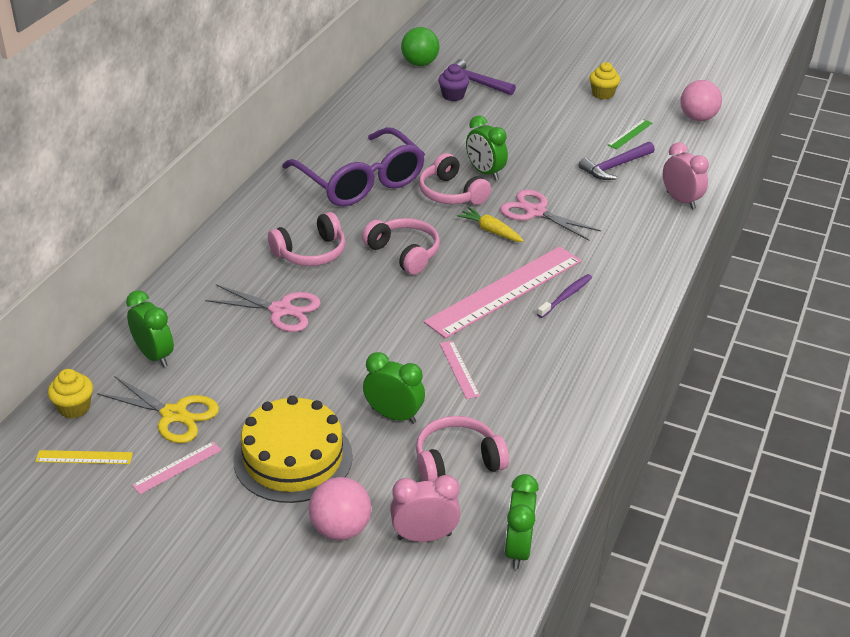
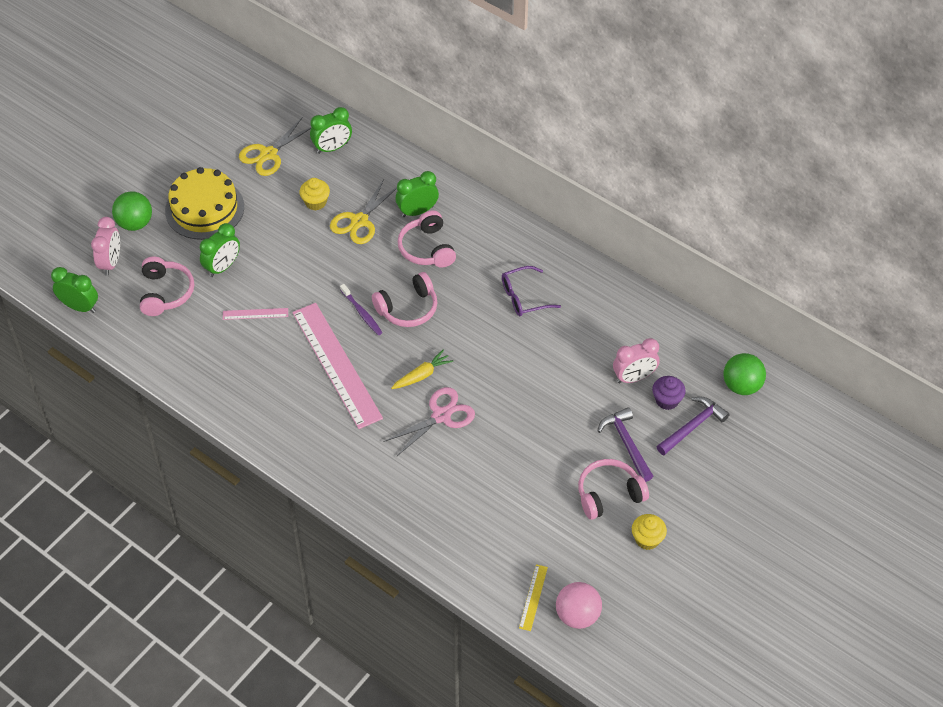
camera: 105 degrees right, 15 degrees up
yellow ruler [35,450,133,464] -> yellow ruler moved to [519,564,548,631]
yellow cupcake [48,369,93,418] -> yellow cupcake moved to [299,178,330,210]
pink ruler [132,441,222,494] -> none
pink scissors [205,285,321,332] -> yellow scissors [330,179,397,244]
purple glasses [282,127,425,207] -> purple glasses [502,266,561,316], size x0.51
pink ball [309,477,371,540] -> green ball [112,191,152,231]
pink headphones [419,153,491,205] -> pink headphones moved to [578,459,649,520]
green clock [466,115,508,180] -> green clock moved to [396,171,439,217]
purple toothbrush [537,274,592,318] -> purple toothbrush moved to [340,284,383,335]
purple hammer [579,142,655,180] -> purple hammer moved to [598,407,653,482]
green ruler [608,119,652,149] -> none
pink clock [663,142,709,209] -> pink clock moved to [613,338,660,384]

